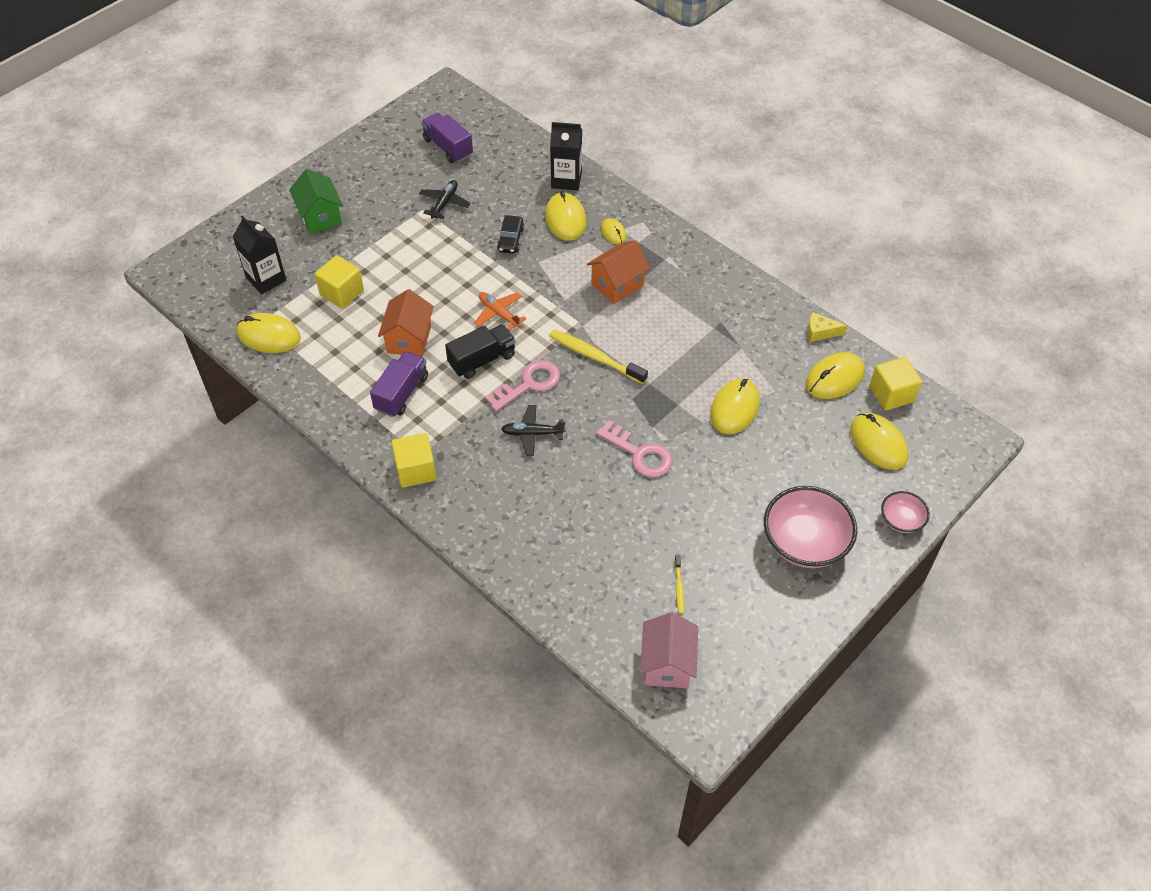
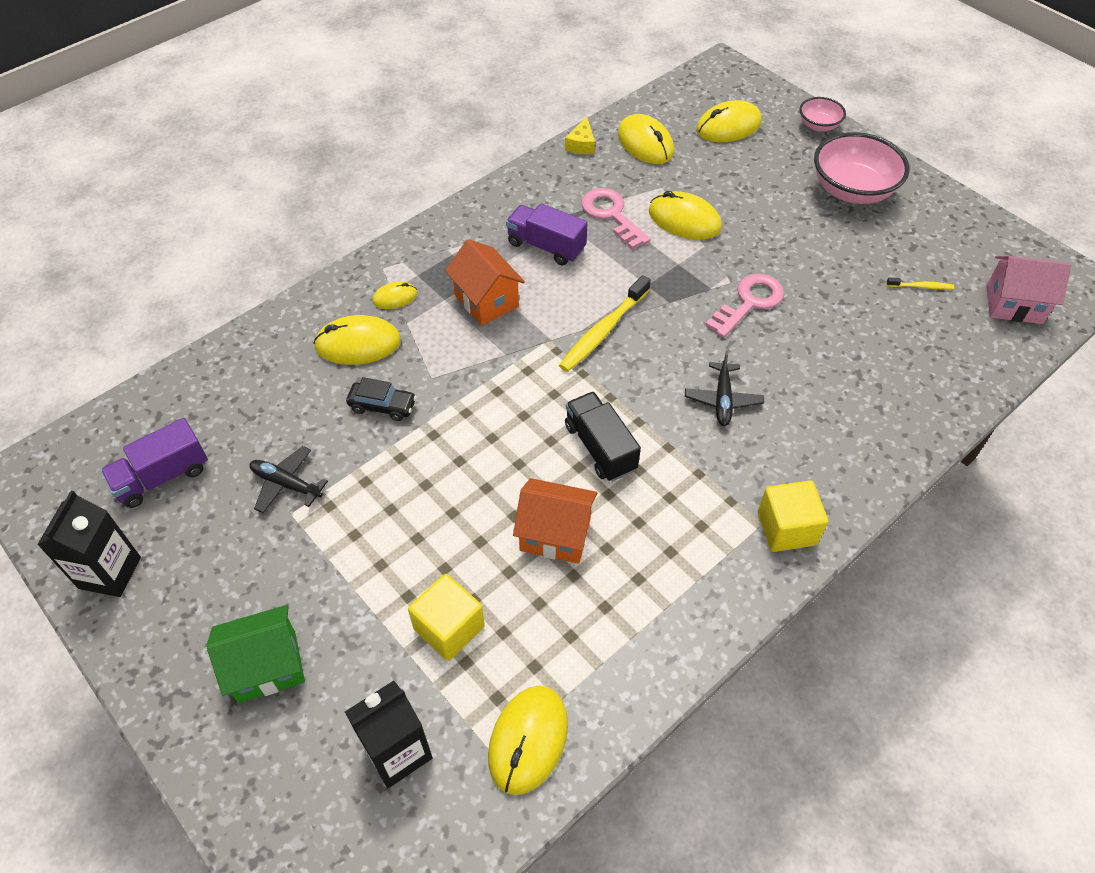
camera: 85 degrees left, 0 degrees up
purple truck [370,351,428,417] -> purple truck moved to [506,203,587,266]
orange plane [474,292,527,331] -> none
pink key [485,360,560,412] -> pink key moved to [581,188,651,249]
black carton [550,122,582,191] -> black carton moved to [37,491,141,597]
yellow cube [869,357,922,411] -> none

